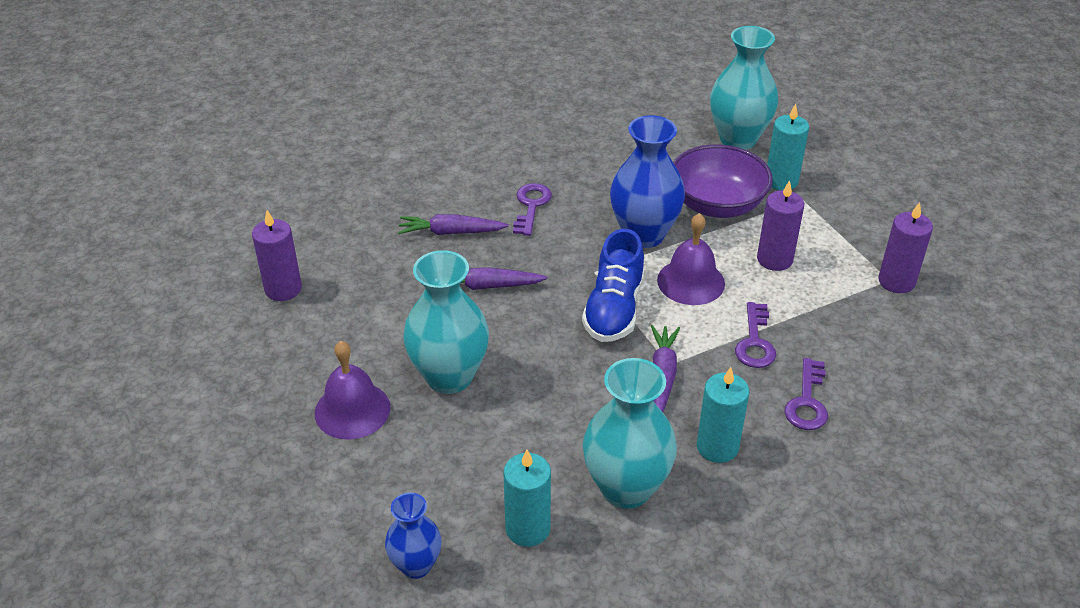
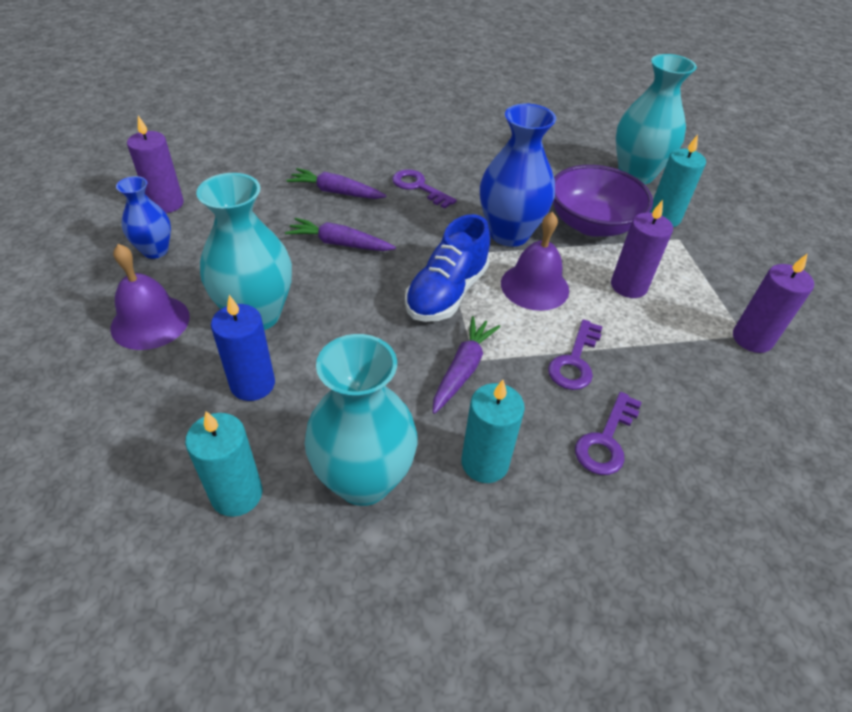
camera: 15 degrees right, 5 degrees up
blue vase [385,492,442,579] -> blue vase moved to [116,176,171,259]
purple key [513,183,552,236] -> purple key turned 75 degrees counterclockwise [392,169,457,209]
none -> blue candle [211,295,275,401]

